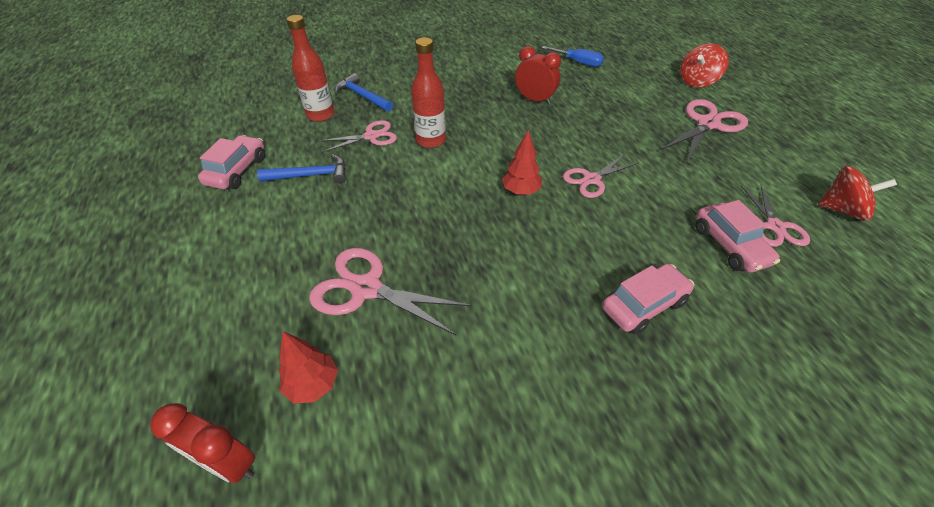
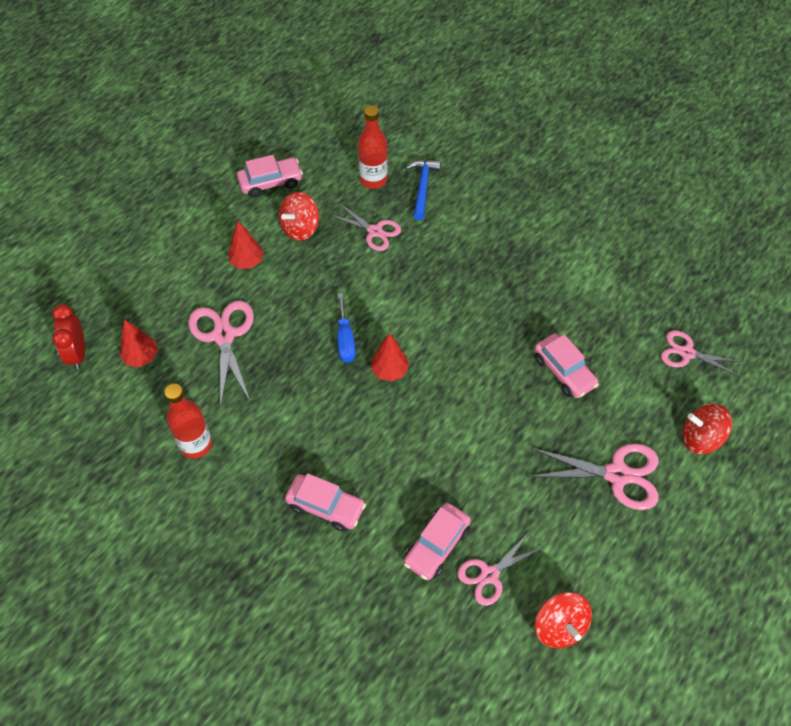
camera: 55 degrees right, 10 degrees up
blue hammer [257,154,346,184] -> red spinning top [279,192,319,241]
red bottle [411,37,446,148] -> red bottle moved to [164,383,212,459]
red clock [515,46,561,104] -> none
blue screwdriver [542,46,604,67] -> blue screwdriver moved to [337,293,356,363]
pink scissors [563,155,639,198] -> pink scissors moved to [661,330,743,377]
none -> red tree [228,221,264,269]
none -> pink car [534,334,599,398]

